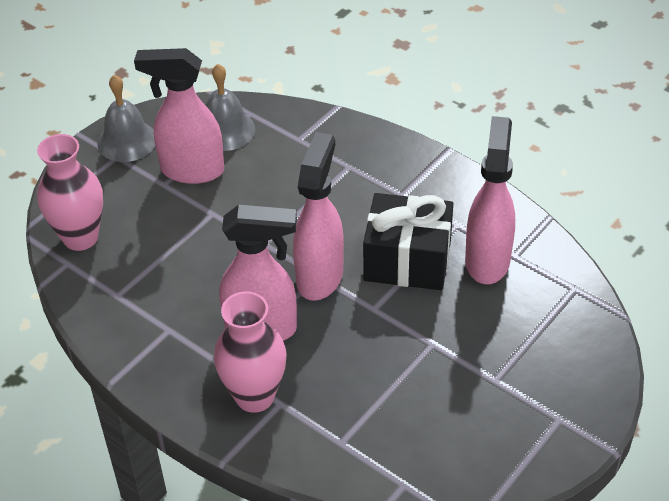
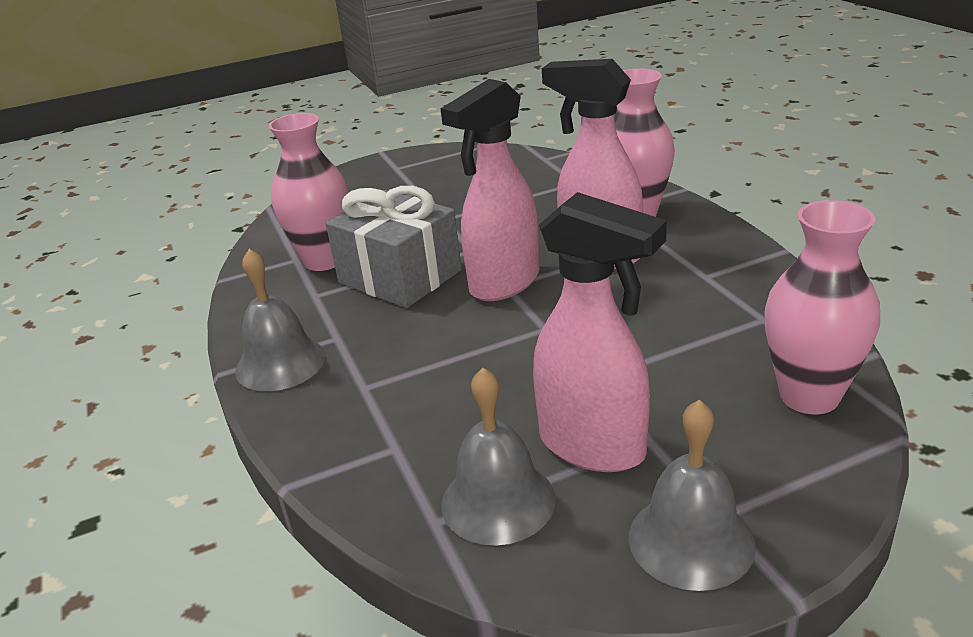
camera: 150 degrees left, 15 degrees down
black gift [363,193,453,290] -> grey gift [326,186,462,308]
pink spray bottle [465,116,515,284] -> pink vase [268,113,349,271]
none -> grey bell [235,249,326,391]

